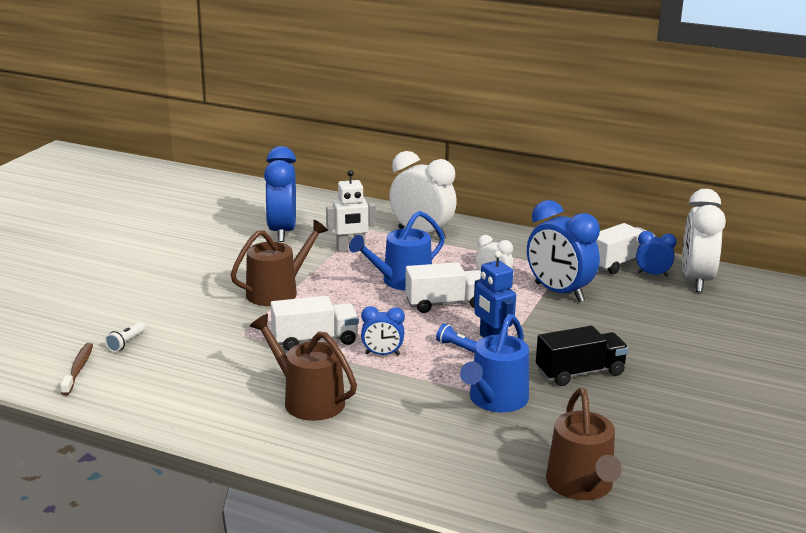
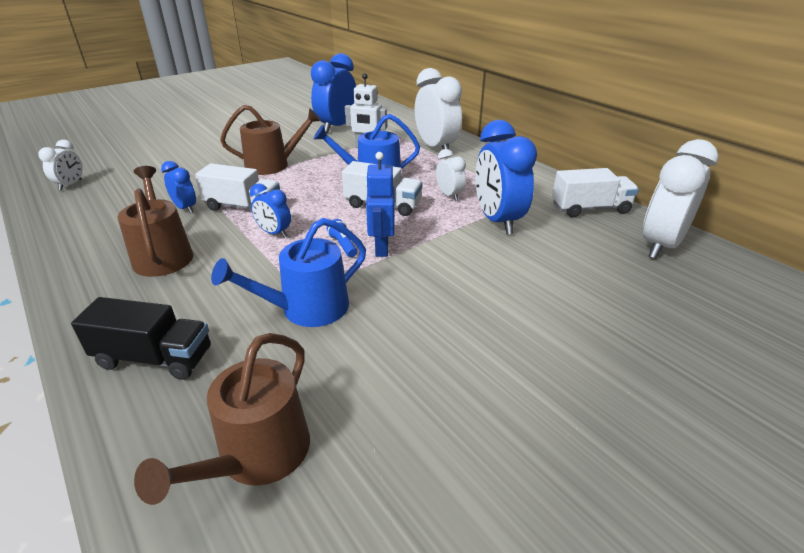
camera: 30 degrees right, 10 degrees up
brown toothbrush [60,343,93,395] -> white clock [38,140,83,191]
white flashlight [105,322,145,352] -> none
black truck [536,326,629,386] -> black truck moved to [71,297,211,380]
blue clock [636,231,677,277] -> blue clock moved to [161,161,196,213]

